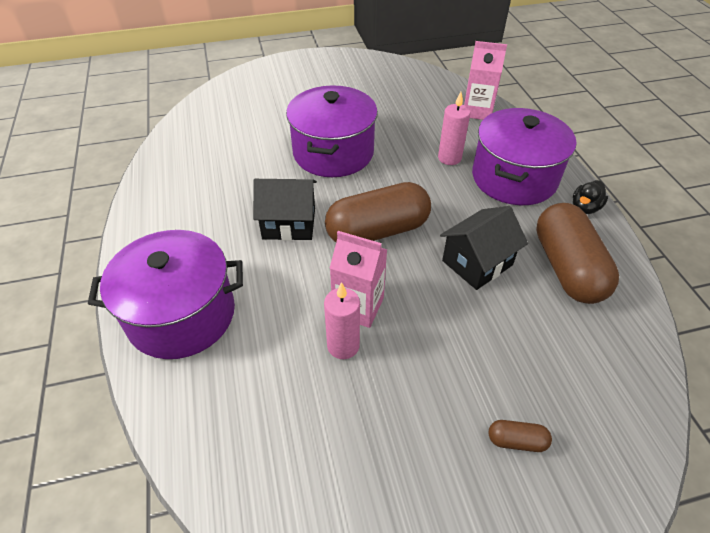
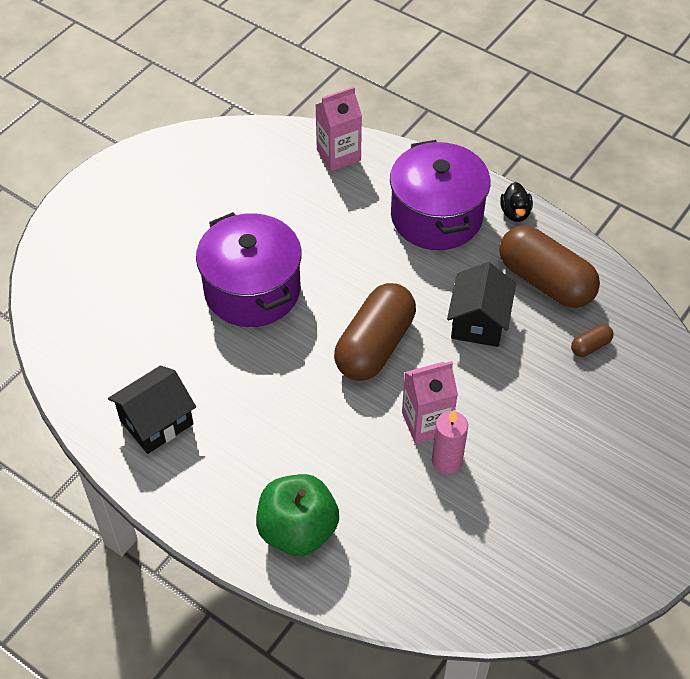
camera: 40 degrees left, 5 degrees up
purple pot [88,230,243,359] -> green apple [256,474,339,556]
black house [253,179,317,241] -> black house moved to [108,366,196,454]
pink candle [438,92,470,165] -> none
brown capsule [489,420,552,452] -> brown capsule moved to [571,324,614,357]

